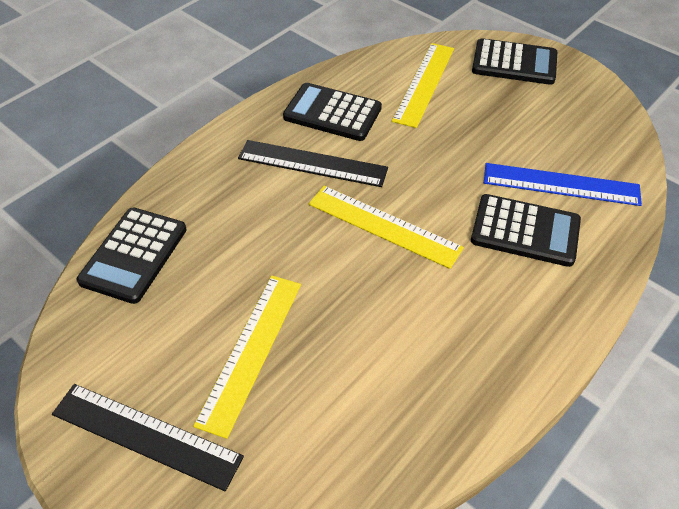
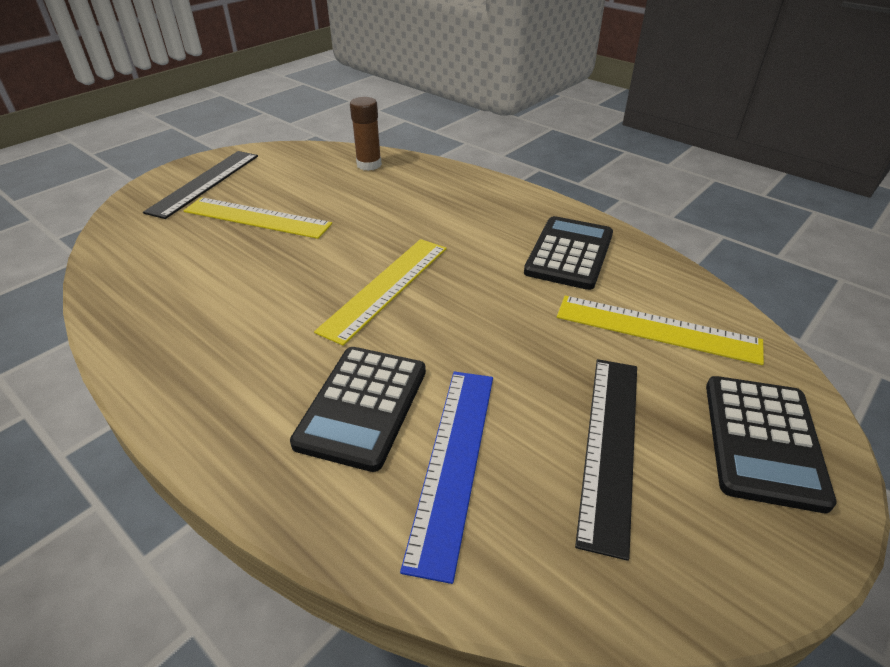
camera: 90 degrees right, 10 degrees down
black calculator [77,208,187,304] -> brown glue stick [350,97,382,171]
black ruler [238,140,388,187] -> black ruler moved to [575,359,637,561]

